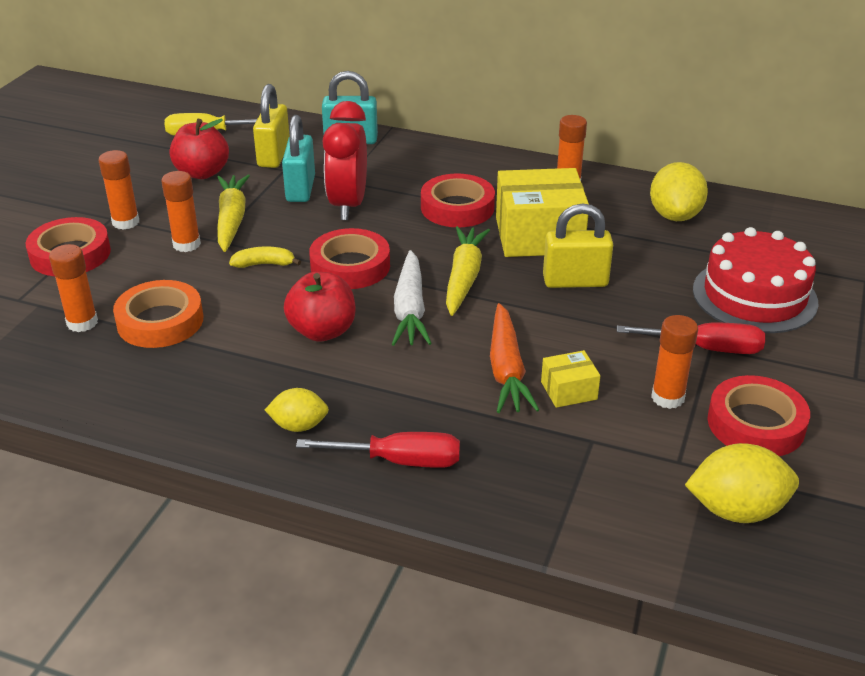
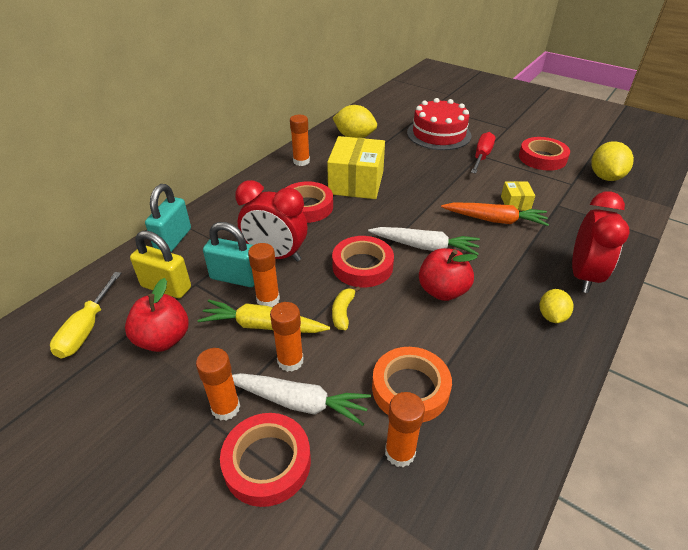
camera: 75 degrees left, 5 degrees up
red screwdriver [296,432,460,468] -> red clock [572,191,630,293]
yellow carrot [446,226,490,316] -> none
yellow padlock [543,203,613,288] -> none
orange glue stick [651,315,698,409] -> orange glue stick moved to [248,243,280,307]
none -> white carrot [232,373,371,426]

